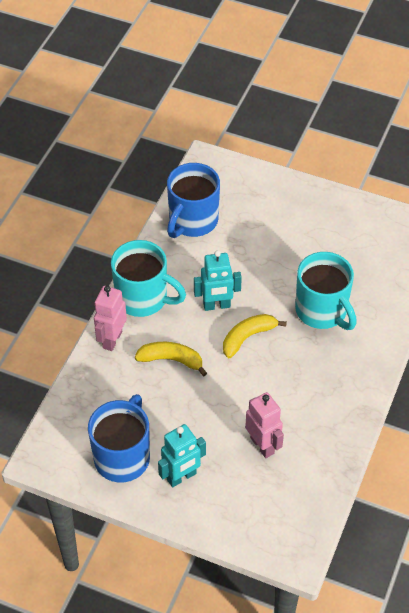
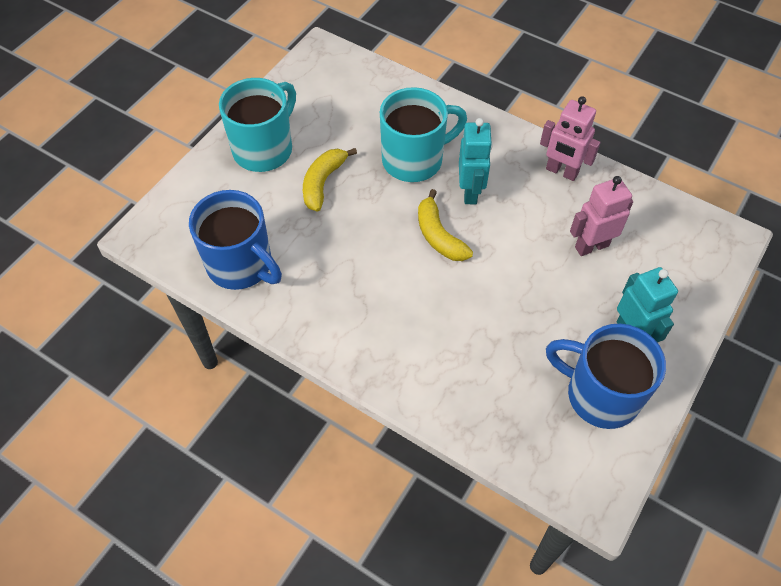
camera: 80 degrees left, 5 degrees up
pink robot [94,286,127,351] -> pink robot moved to [540,96,600,181]
turquoise mug [111,240,186,317] -> turquoise mug moved to [219,78,296,172]
yellow banana [135,342,207,376] -> yellow banana moved to [303,148,357,211]
turquoise robot [194,250,242,311] -> turquoise robot moved to [459,118,492,204]

